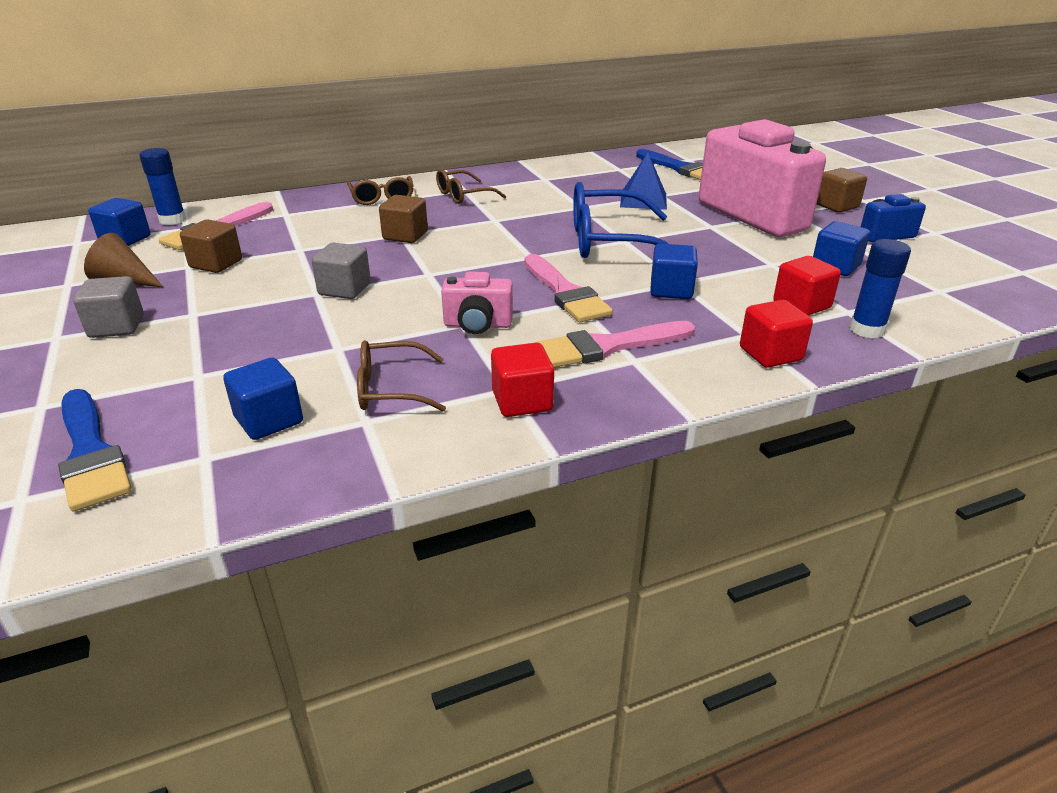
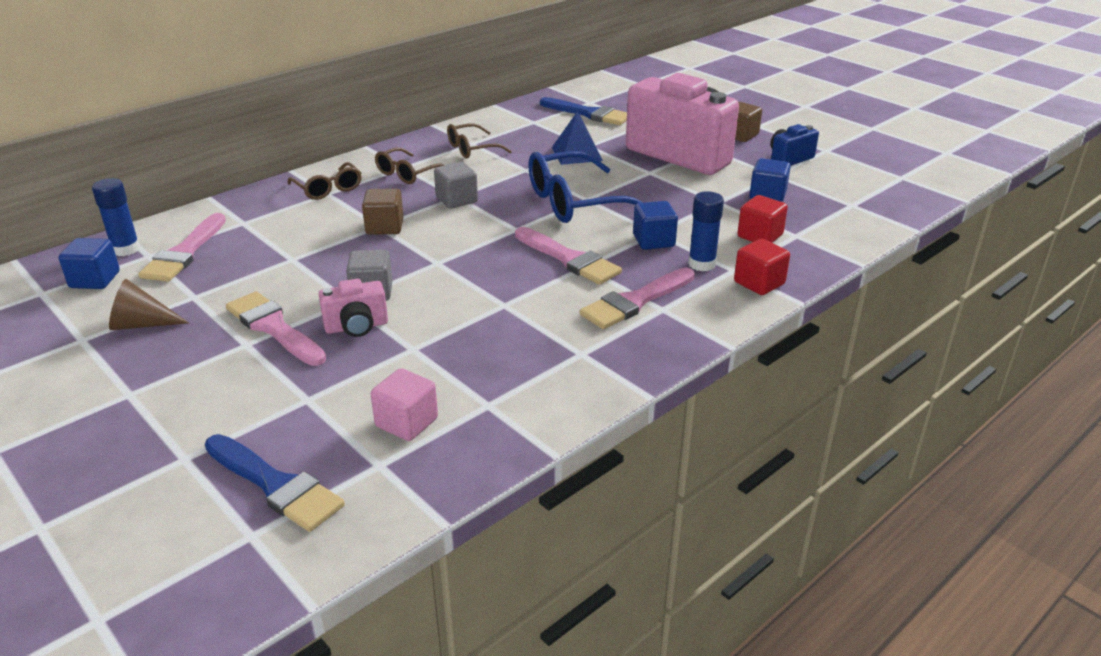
camera: 20 degrees left, 0 degrees up
grey cube [73,276,144,338] -> grey cube moved to [434,162,478,209]
brown cube [180,219,242,273] -> none
blue cube [223,358,303,440] -> pink cube [371,368,438,441]
brown glasses [357,340,446,412] -> brown glasses moved to [447,123,512,158]
pink camera [441,272,513,334] -> pink camera moved to [318,279,388,337]
red cube [491,342,554,417] -> none
blue glue stick [849,239,911,338] -> blue glue stick moved to [688,191,724,271]
none -> pink brush [226,291,326,366]

